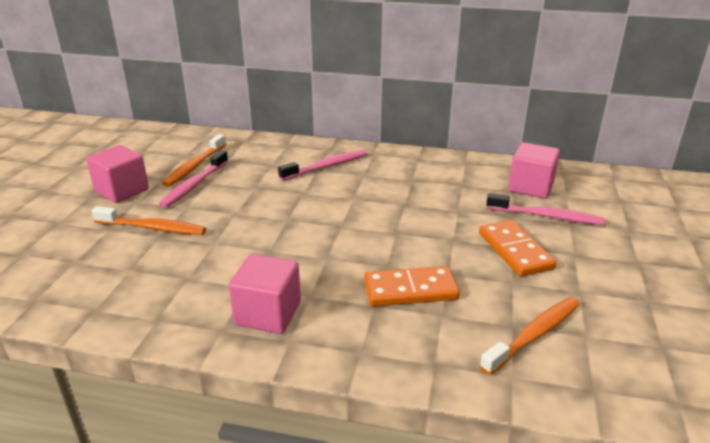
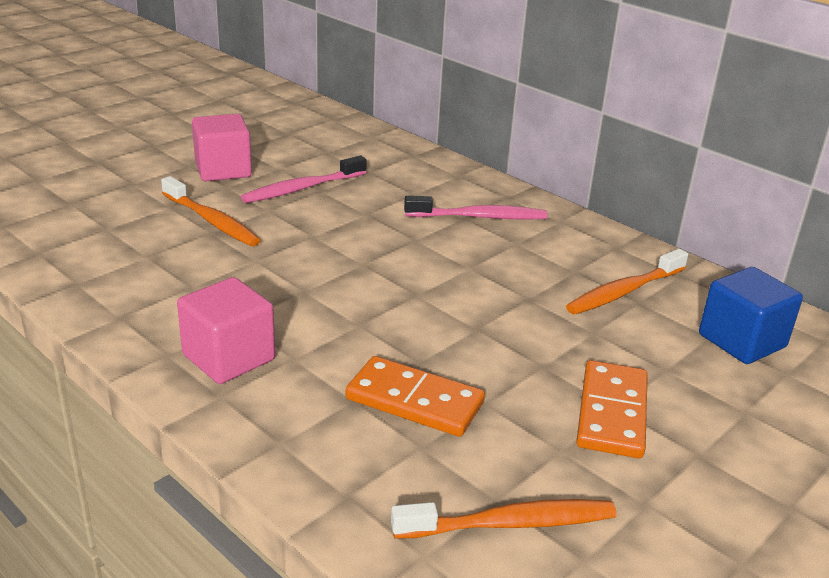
camera: 30 degrees right, 0 degrees up
orange toothbrush [162,134,226,187] -> orange toothbrush moved to [566,249,688,314]
pink toothbrush [486,193,605,225] -> none
pink cube [508,142,560,199] -> blue cube [699,267,803,364]

